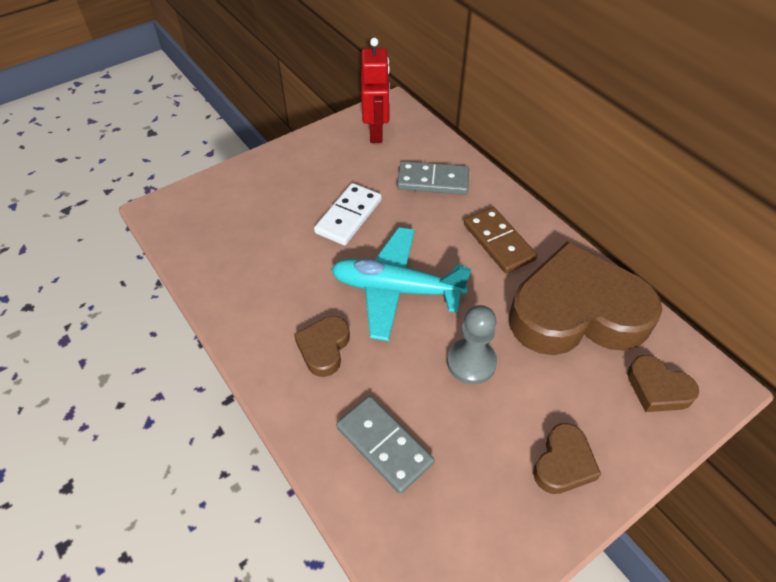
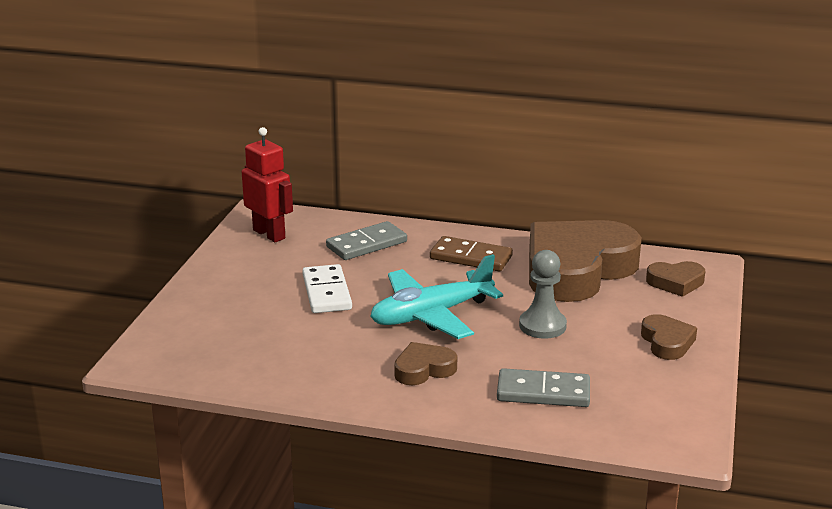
camera: 40 degrees left, 25 degrees down
brown heart [294,316,350,377] -> brown heart turned 90 degrees clockwise [394,342,457,385]

